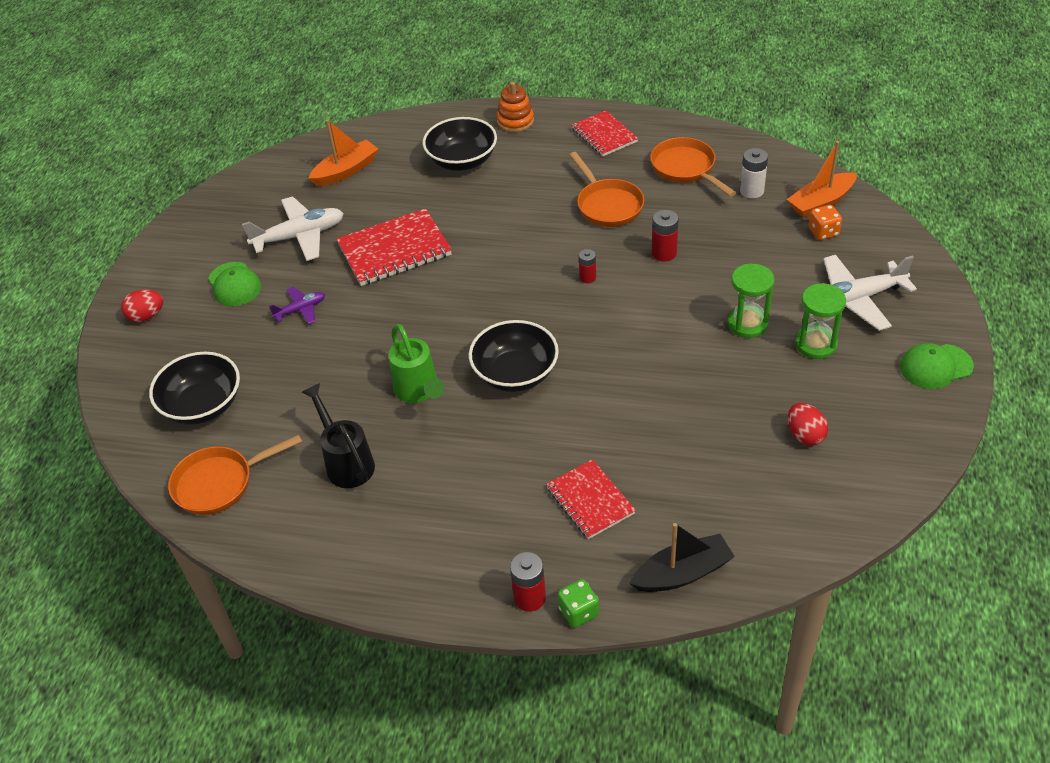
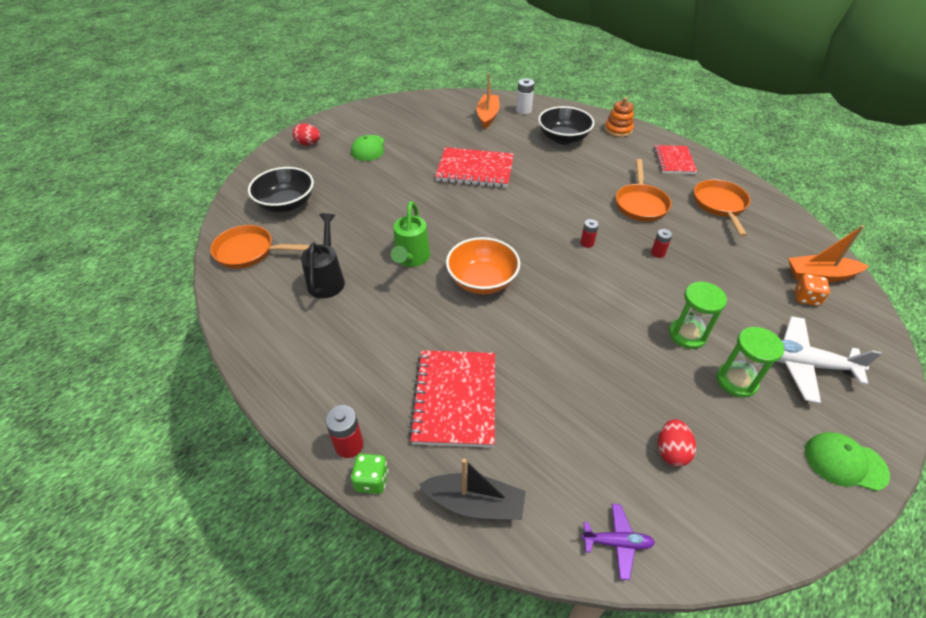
camera: 30 degrees right, 0 degrees up
white plane [242,196,344,261] -> none
purple plane [269,287,325,324] -> purple plane moved to [581,504,655,580]
orange boat [308,119,378,187] -> orange boat turned 75 degrees counterclockwise [477,73,500,129]
black bowl [469,320,559,392] -> orange bowl [446,237,520,294]
red notebook [546,459,636,539] -> red notebook [409,350,495,448], size x1.55
red battery [652,210,679,261] -> red battery [651,229,672,258], size x0.66
white battery [740,148,768,199] -> white battery moved to [516,79,535,114]

